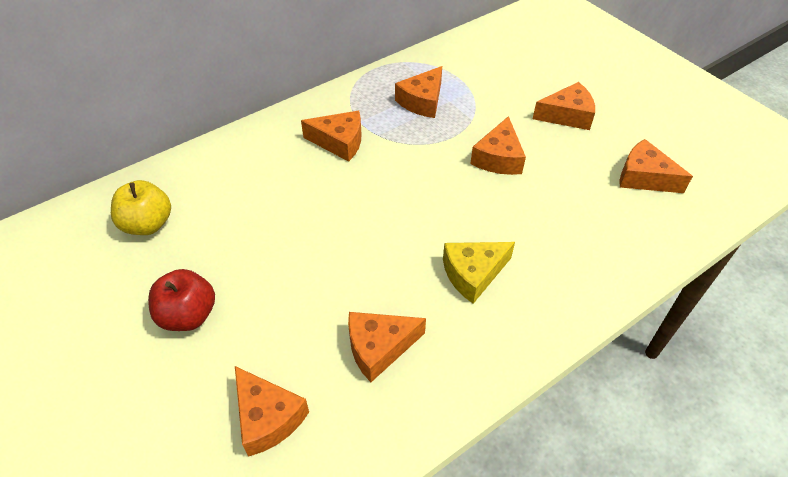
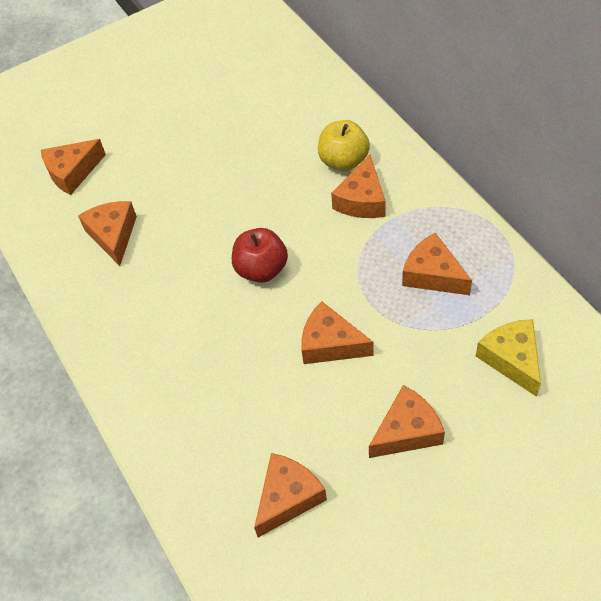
camera: 100 degrees right, 5 degrees up
yellow apple [111,180,171,235] -> yellow apple moved to [318,120,370,171]
red apple [148,269,215,331] -> red apple moved to [232,228,288,283]
yellow cheese [443,242,515,304] -> yellow cheese moved to [476,319,541,397]
orange cheese [533,82,595,130] -> orange cheese turned 120 degrees counterclockwise [369,385,445,458]

